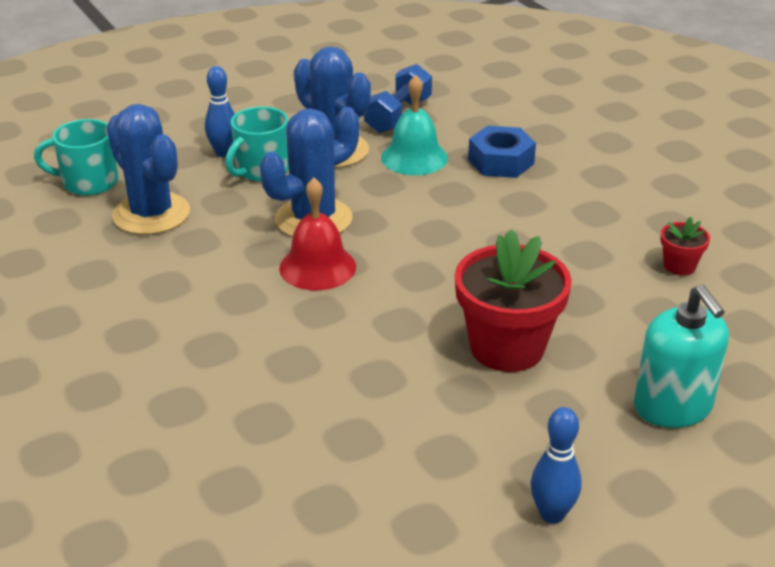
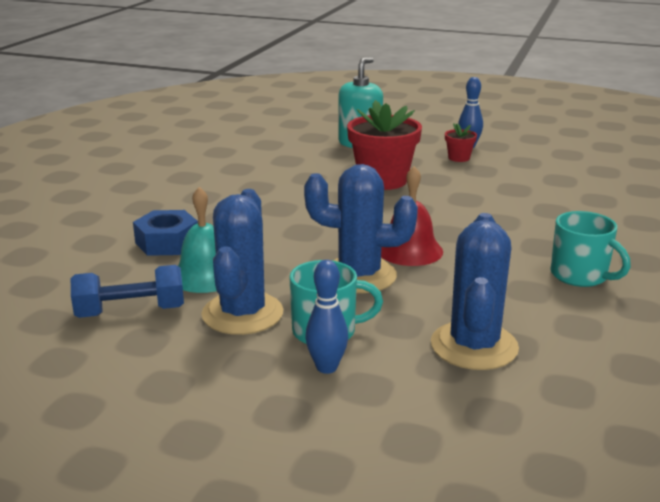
camera: 130 degrees left, 10 degrees down
turquoise mug [34,119,119,196] -> turquoise mug moved to [550,211,631,287]
red flower pot [660,217,710,276] -> red flower pot moved to [445,123,477,162]

